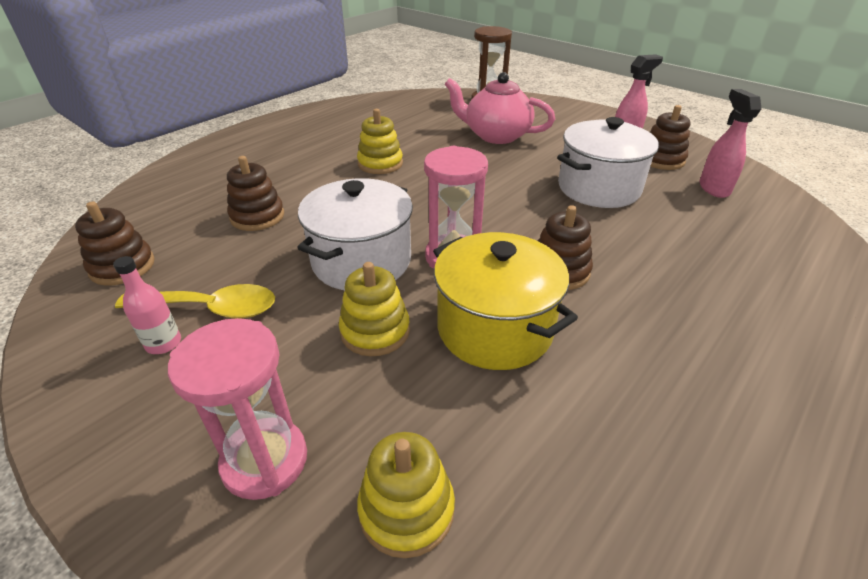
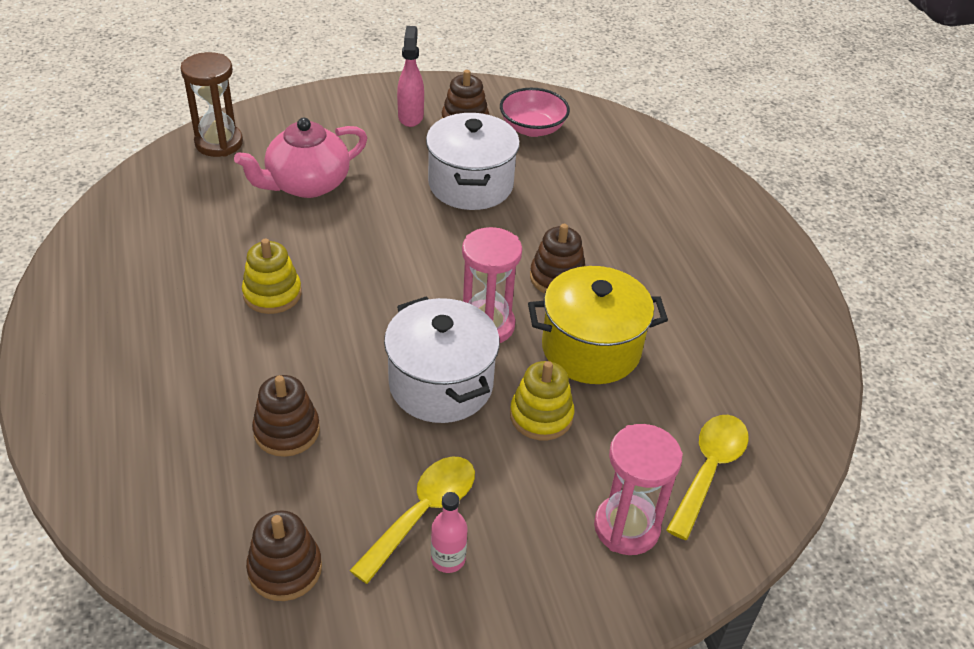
camera: 60 degrees left, 5 degrees up
yellow stacking toy [357,432,455,558] -> yellow spoon [666,415,749,540]
pink spray bottle [699,89,761,198] -> pink bowl [500,88,570,137]

